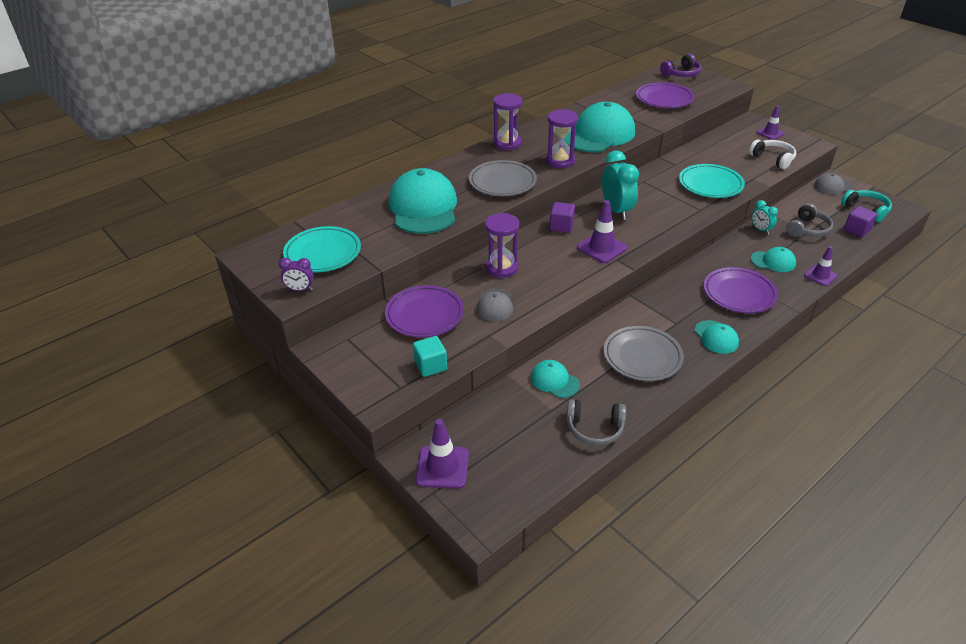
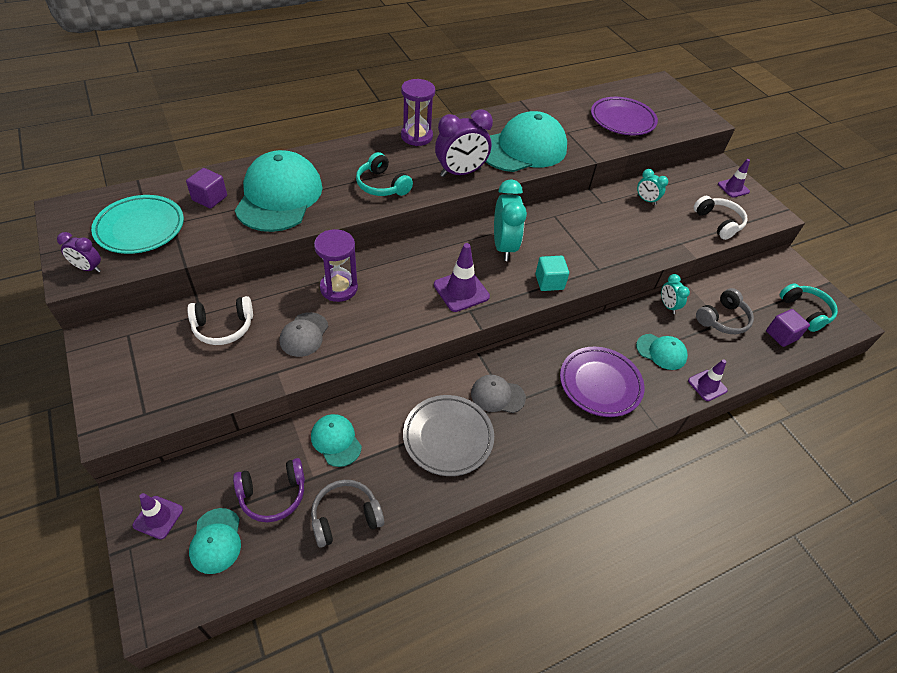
camera: 10 degrees right, 10 degrees up
purple plate [385,285,464,338] -> white headphones [187,296,253,345]
turquoise cube [413,336,447,377] -> turquoise cube moved to [535,256,569,291]
purple traffic cone [416,419,469,489] -> purple traffic cone [132,493,183,539], size x0.66
grey plate [469,160,537,196] -> turquoise headphones [356,152,413,196]
purple hourglass [546,109,578,168] -> purple clock [435,109,493,177]
purple cube [549,202,575,233] -> purple cube moved to [186,168,227,209]
grey headphones [566,399,626,446] -> grey headphones turned 135 degrees clockwise [311,480,384,548]
purple headphones [660,54,701,77] -> purple headphones moved to [233,458,305,522]
turquoise plate [679,164,745,198] -> none
turquoise cap [695,320,739,354] -> turquoise cap moved to [189,508,241,574]
grey cap [814,173,854,195] -> grey cap moved to [471,375,526,413]
none -> turquoise clock [637,169,668,205]

